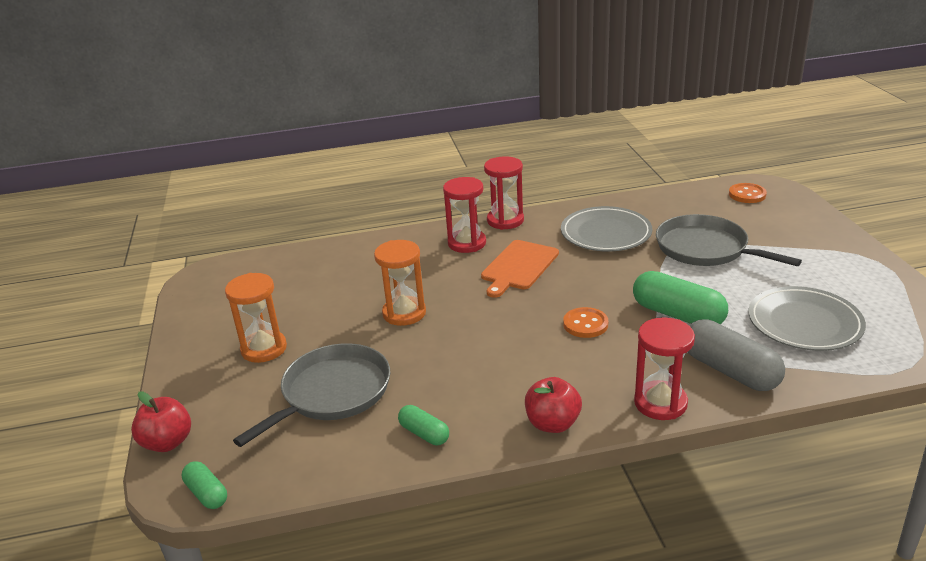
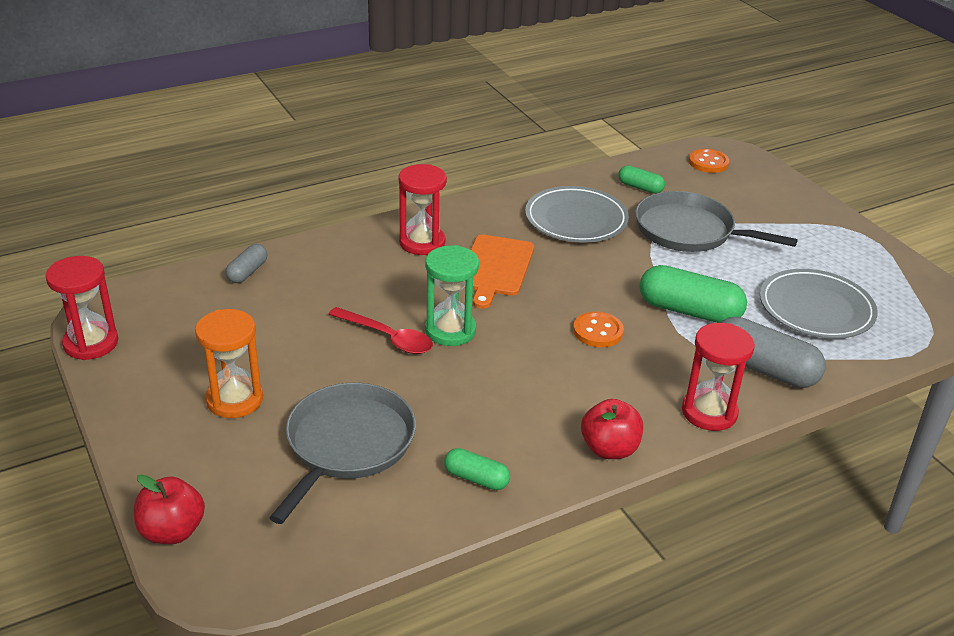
camera: 20 degrees left, 5 degrees up
green capsule [182,461,227,509] -> green capsule moved to [618,165,665,194]
orange hourglass [374,240,426,326] -> red spoon [328,307,433,354]
red hourglass [484,156,524,230] -> red hourglass moved to [45,256,118,360]
none -> grey capsule [225,244,267,283]
none -> green hourglass [425,245,479,346]

